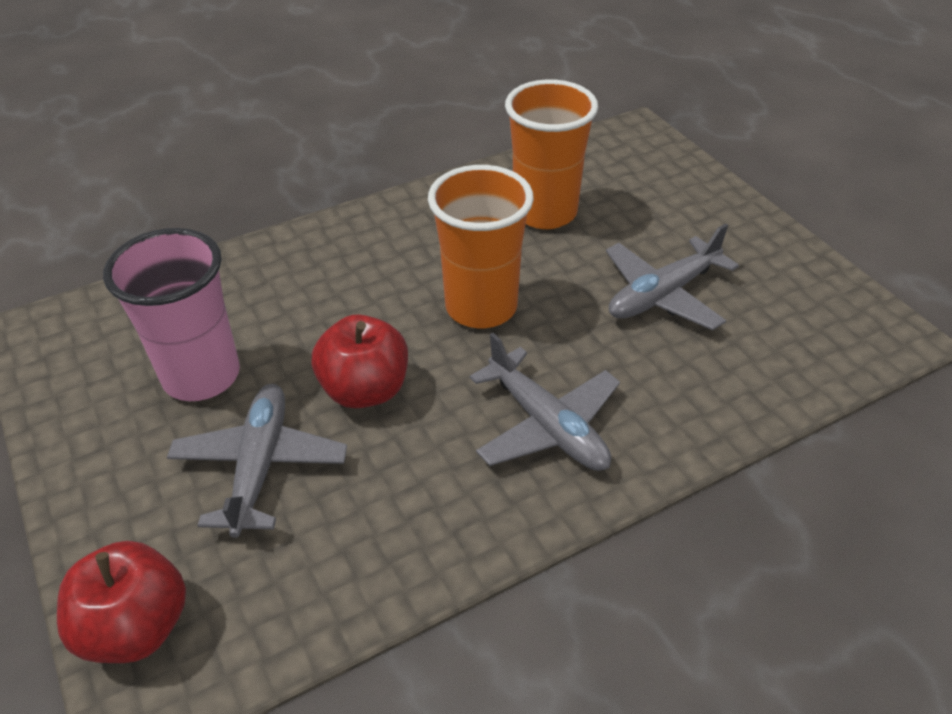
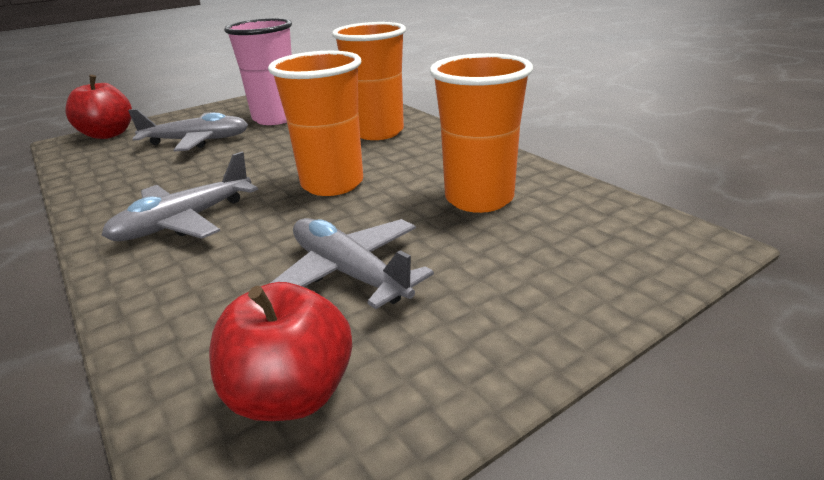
camera: 85 degrees right, 15 degrees down
red apple [312,314,408,408] -> red apple moved to [209,282,352,421]
none -> orange cup [332,22,406,140]

